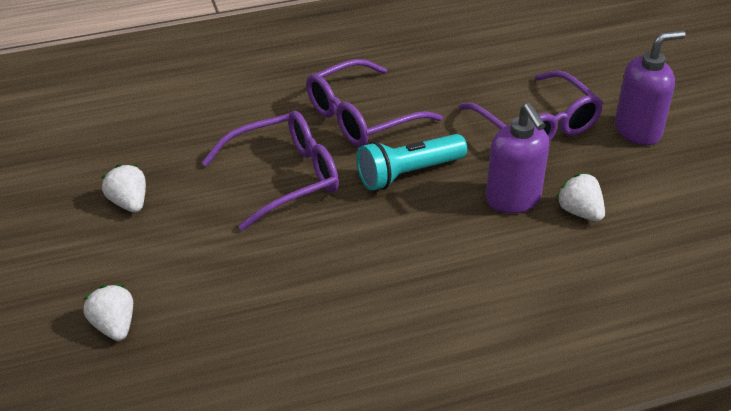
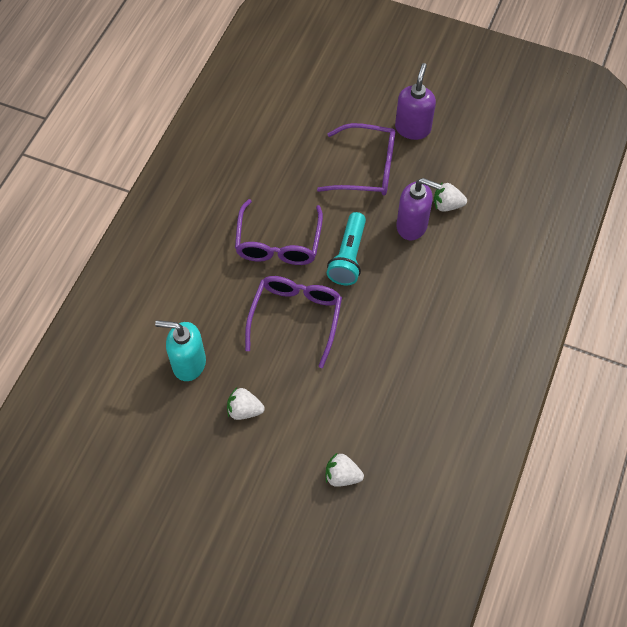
camera: 50 degrees left, 20 degrees up
none -> turquoise soap dispenser [155,320,206,381]

